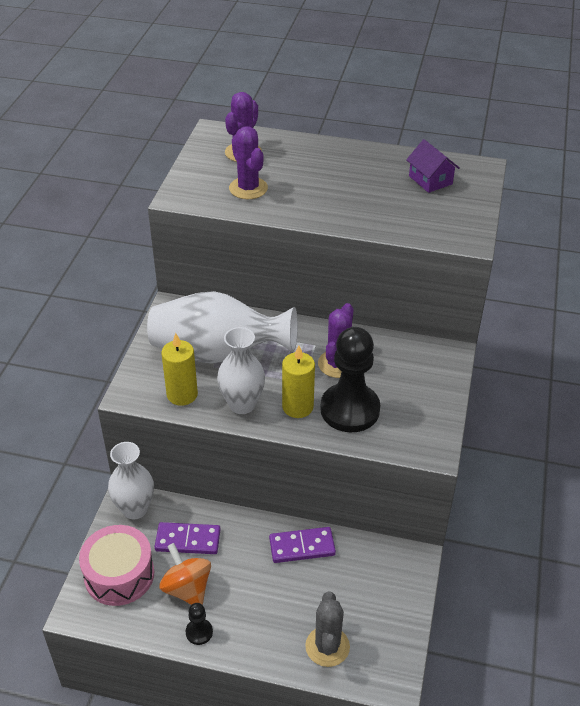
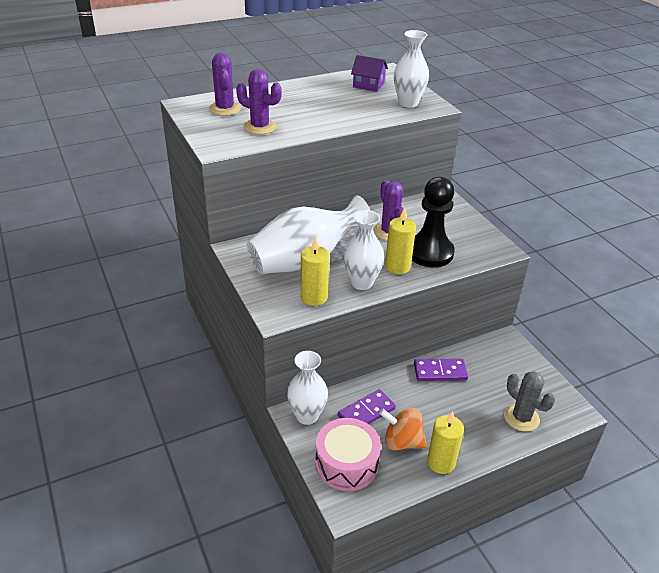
camera: 40 degrees left, 5 degrees down
black pawn [186,603,213,645] -> yellow candle [427,411,464,474]
purple domino [269,527,336,563] -> purple domino turned 45 degrees clockwise [414,359,468,381]
none -> white vase [394,30,429,108]

